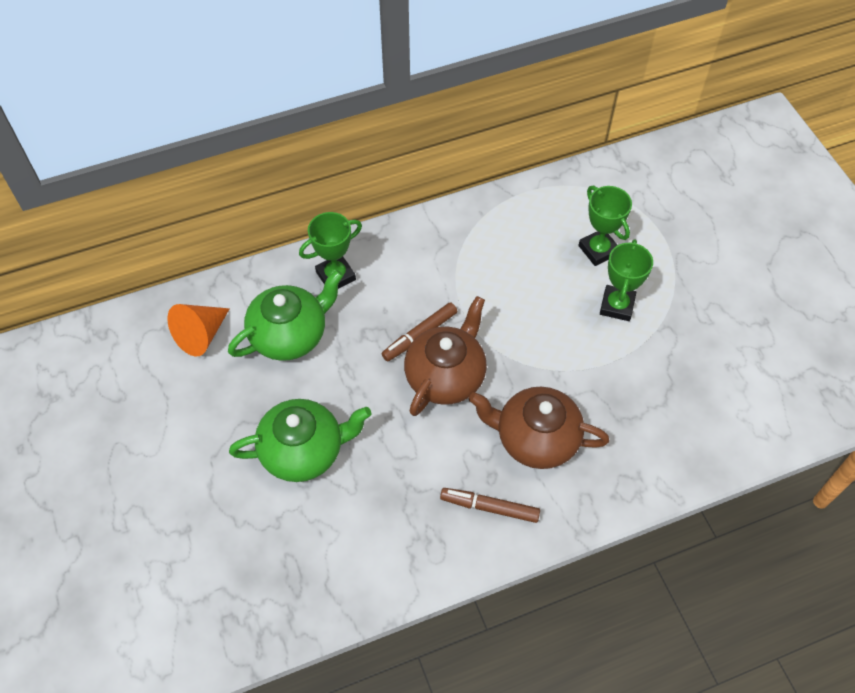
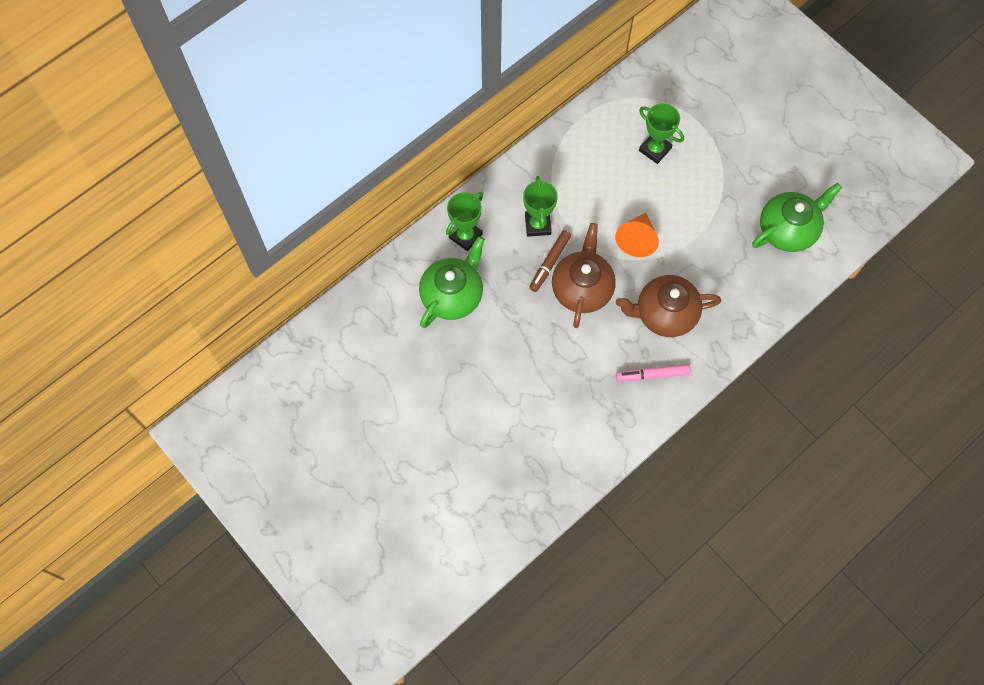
camera: 20 degrees left, 10 degrees up
orange cone [167,304,230,356] -> orange cone moved to [615,213,659,257]
green teapot [229,399,372,482] -> green teapot moved to [752,183,842,252]
brown marker [440,488,540,523] -> pink marker [616,364,691,382]
green trophy [600,239,653,321] -> green trophy moved to [523,176,558,237]

